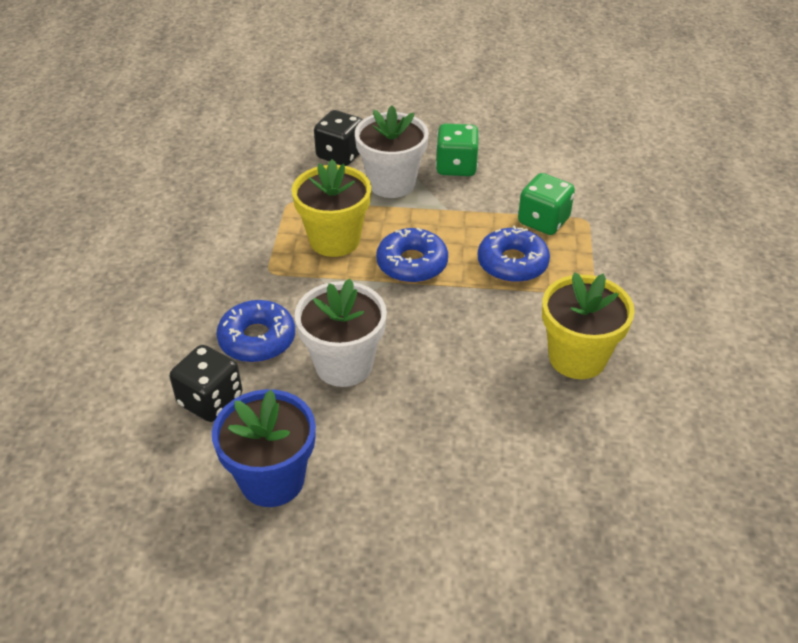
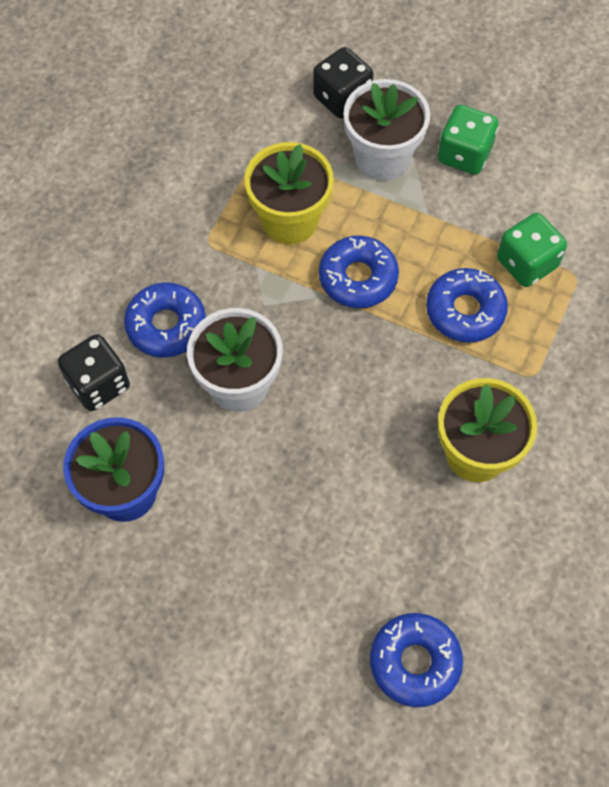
camera: 20 degrees right, 20 degrees up
none -> blue donut [370,613,463,707]

